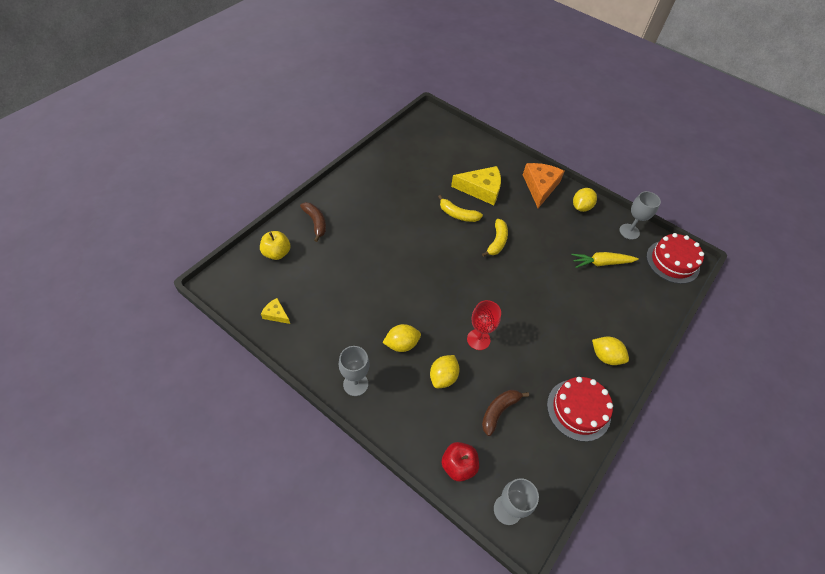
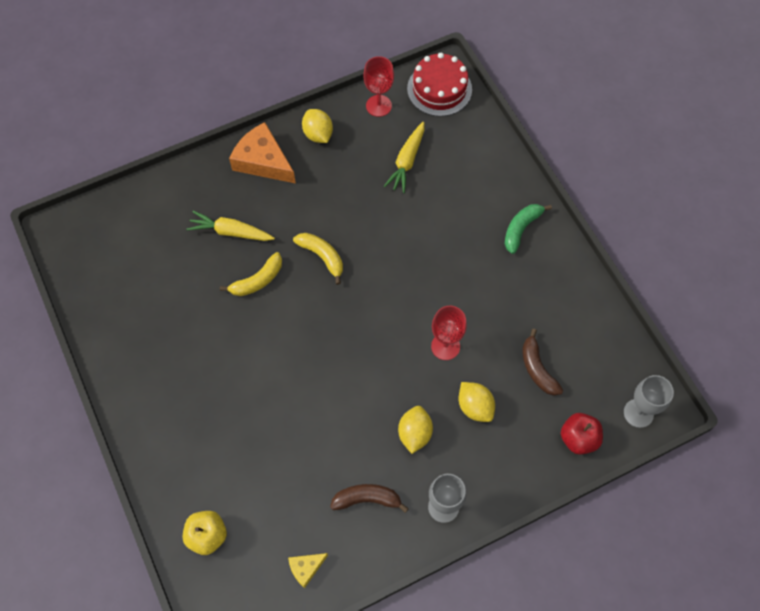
camera: 60 degrees left, 10 degrees up
brown banana [300,202,326,242] -> brown banana moved to [330,484,409,513]
yellow cheese [451,166,501,205] -> yellow carrot [187,211,275,241]
red cake [547,377,613,442] -> none
yellow lemon [592,336,629,365] -> green banana [505,204,552,254]
grey goblet [619,191,661,240] -> red goblet [363,56,394,117]

